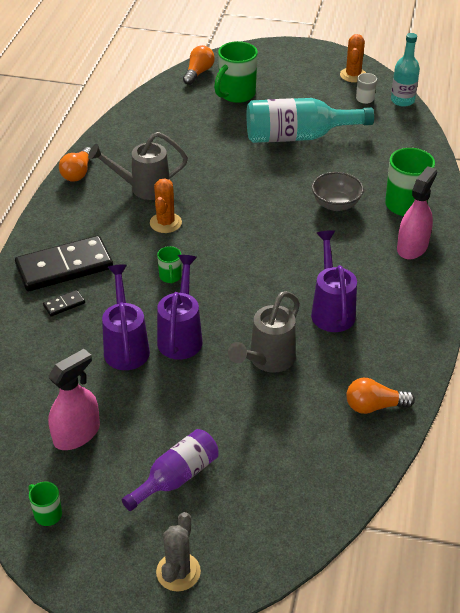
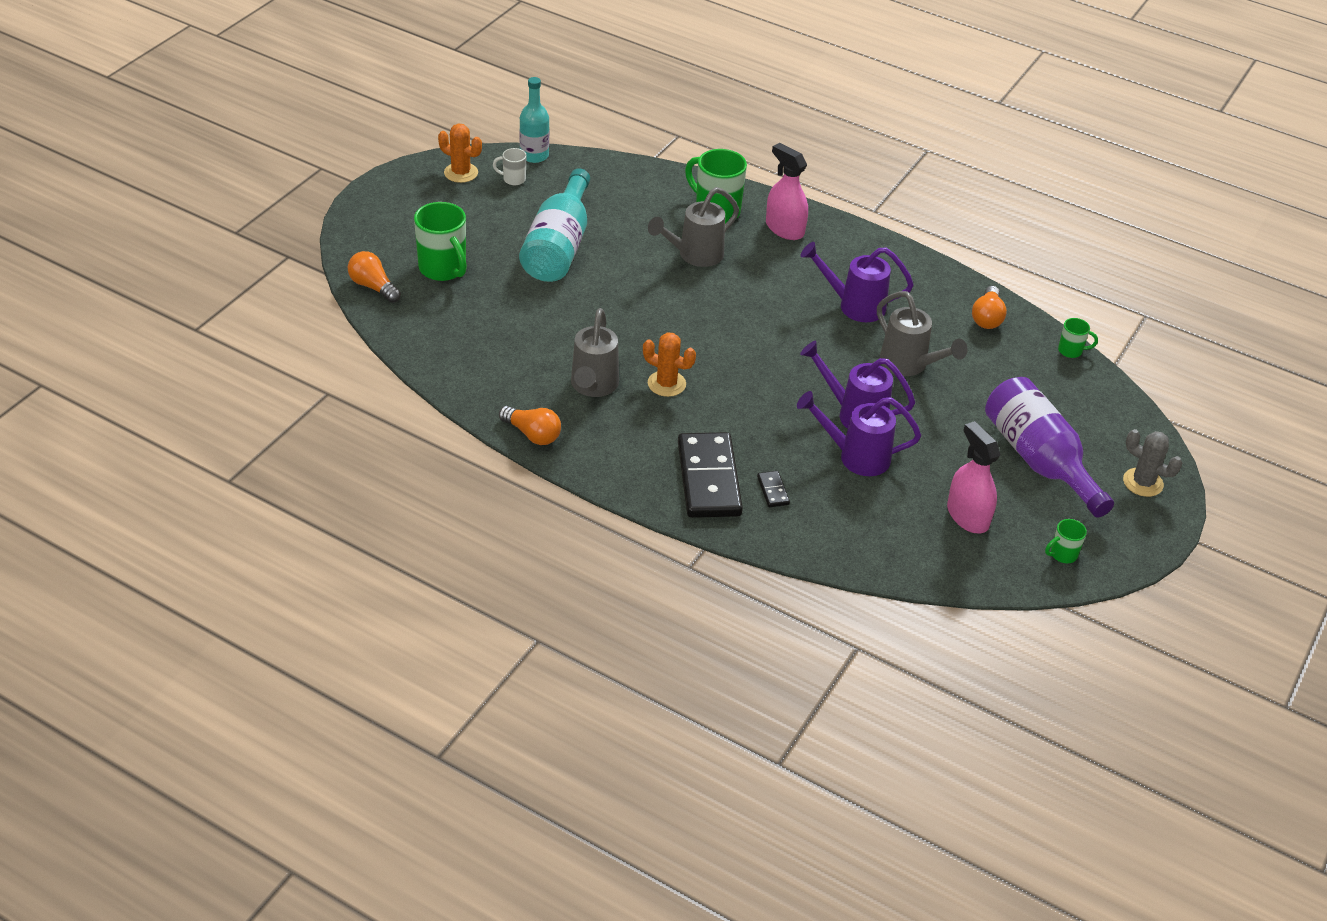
camera: 75 degrees left, 0 degrees up
purple bottle [122,429,219,511] -> purple bottle [985,377,1114,518], size x1.62
green mug [157,246,181,284] -> green mug moved to [1058,318,1098,358]
grey bowl [312,172,364,211] -> grey watering can [648,187,739,267]

